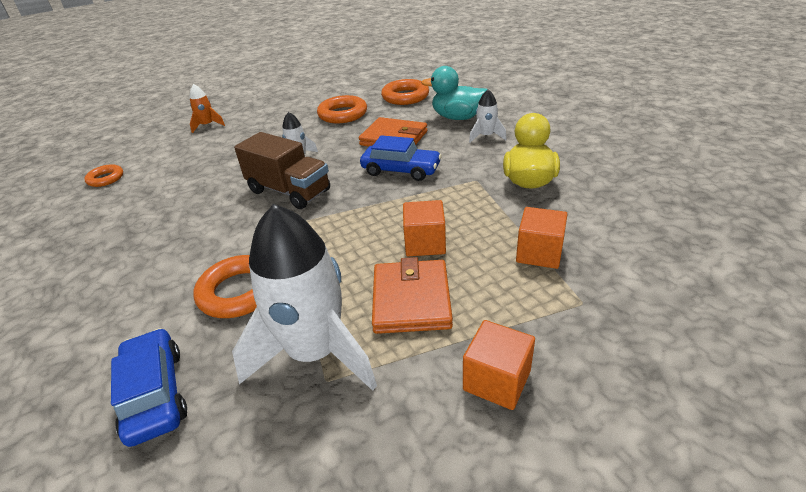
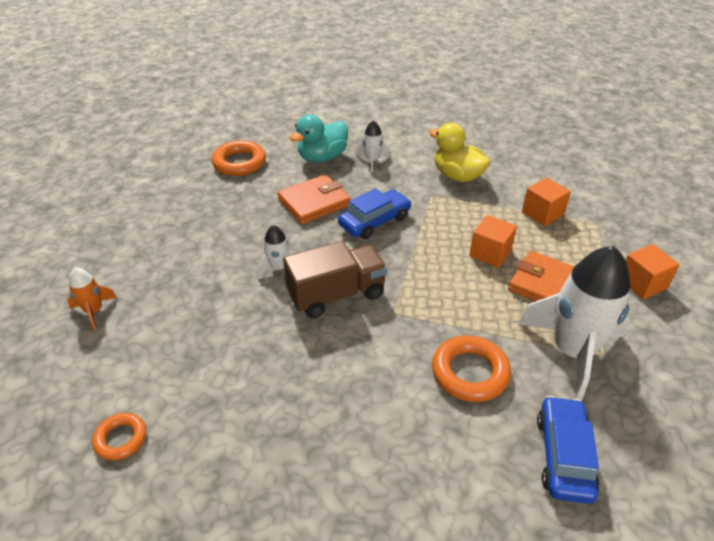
camera: 60 degrees left, 5 degrees up
blue car [111,328,187,447] -> blue car turned 90 degrees clockwise [537,396,600,504]
orange ring [317,95,367,123] -> none

